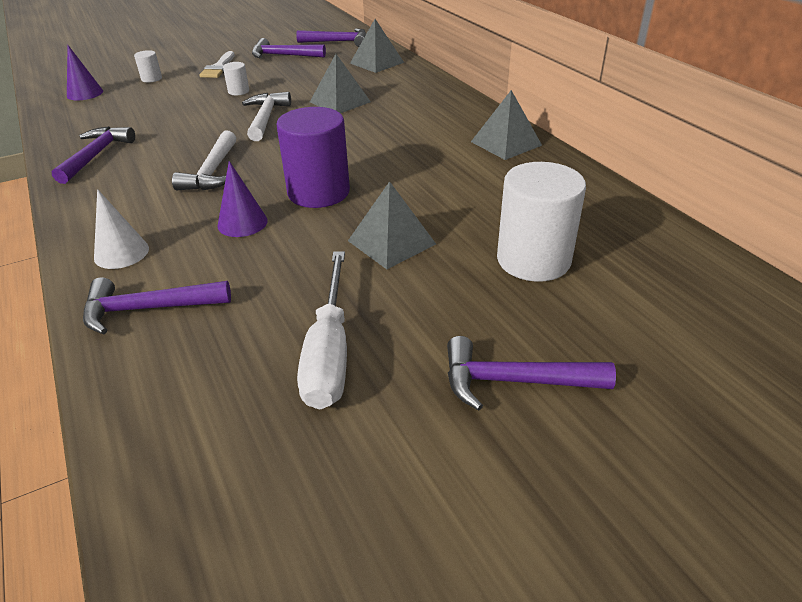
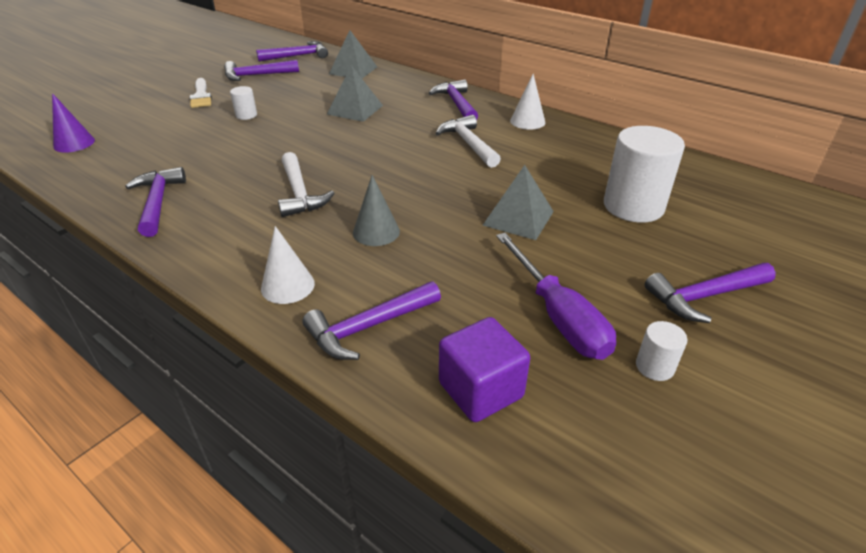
camera: 25 degrees left, 0 degrees up
white cylinder [134,50,162,83] -> white cylinder moved to [636,321,688,381]
purple cone [217,161,268,237] -> grey cone [353,175,400,246]
white hammer [242,92,291,141] -> white hammer moved to [436,115,501,168]
purple cylinder [277,107,350,208] -> none
white screwdriver [297,251,347,409] -> purple screwdriver [496,233,616,360]
grey pyramid [471,90,542,160] -> white cone [510,74,545,130]
none -> purple hammer [429,79,478,120]
none -> purple cube [439,317,530,422]

